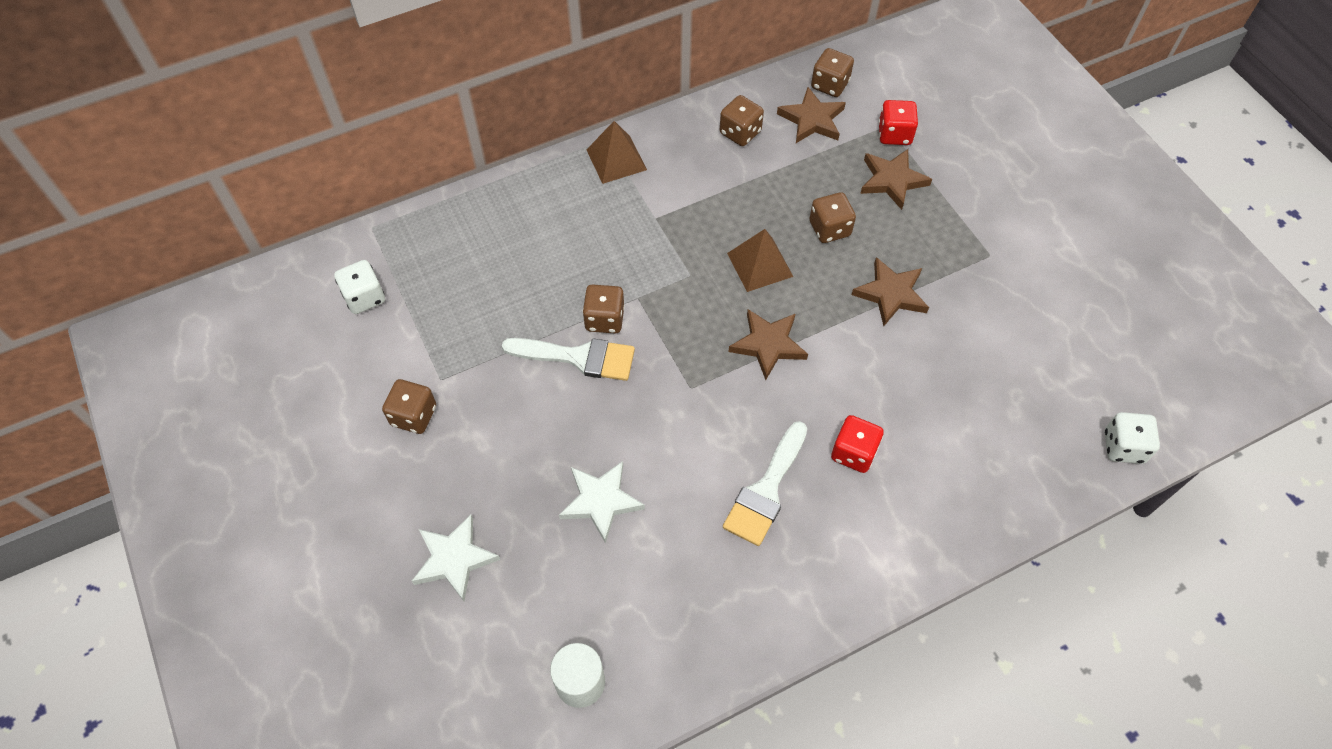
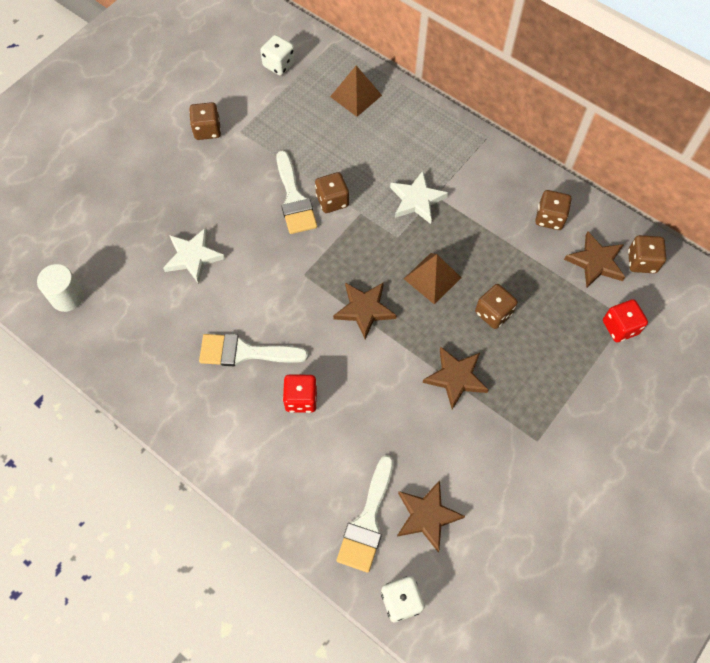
camera: 65 degrees right, 5 degrees up
white star [412,514,500,601] -> white star moved to [390,171,448,224]
brown pyramid [586,121,647,184] -> brown pyramid moved to [330,65,382,117]
brown star [860,149,932,210] -> brown star moved to [397,480,465,552]
none -> white brush [337,455,394,573]

